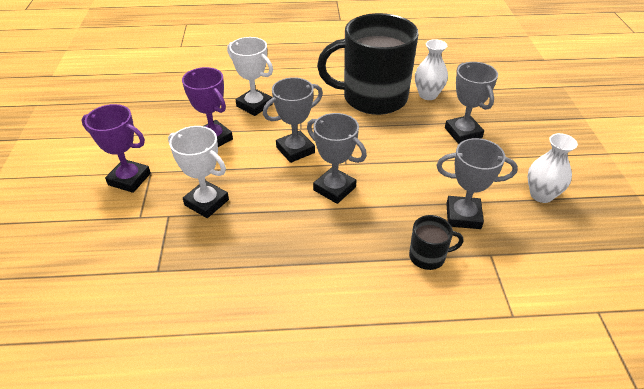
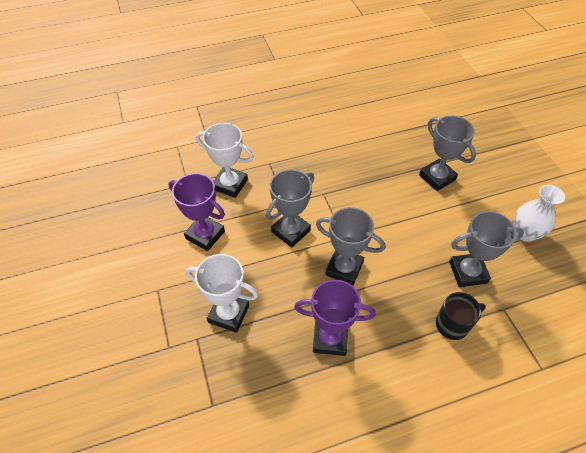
camera: 15 degrees left, 10 degrees up
purple trophy [81,104,151,193] -> purple trophy moved to [294,280,376,356]
black mug [317,13,419,115] -> none
white vase [415,39,448,100] -> none

